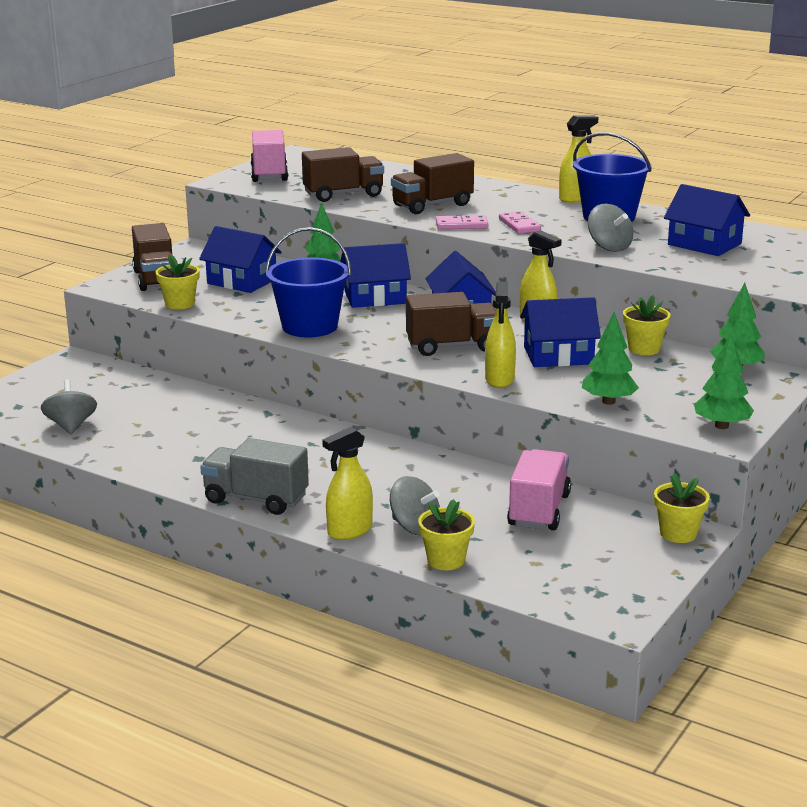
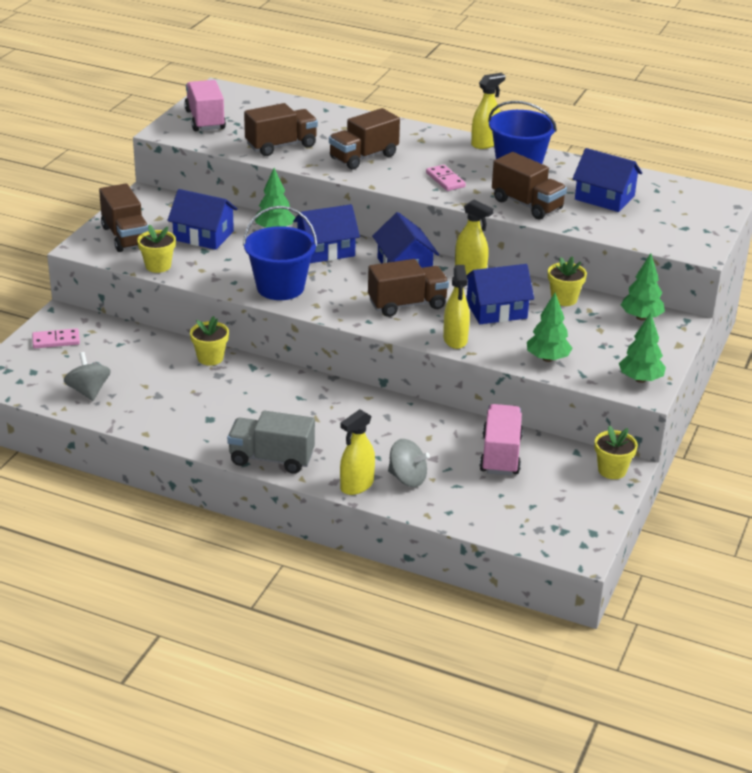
camera: 10 degrees left, 10 degrees up
yellow flower pot [418,499,475,570] -> yellow flower pot moved to [190,316,229,366]
pink domino [436,215,488,229] -> pink domino moved to [32,328,80,348]
grey spinning top [588,204,634,252] -> brown truck [492,152,567,219]

